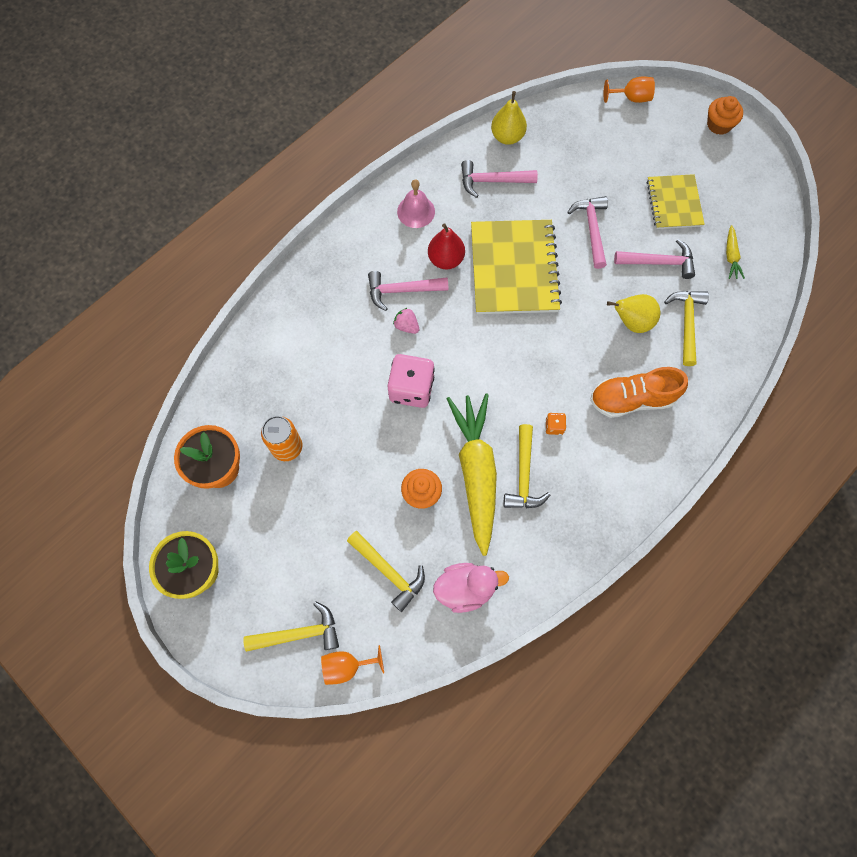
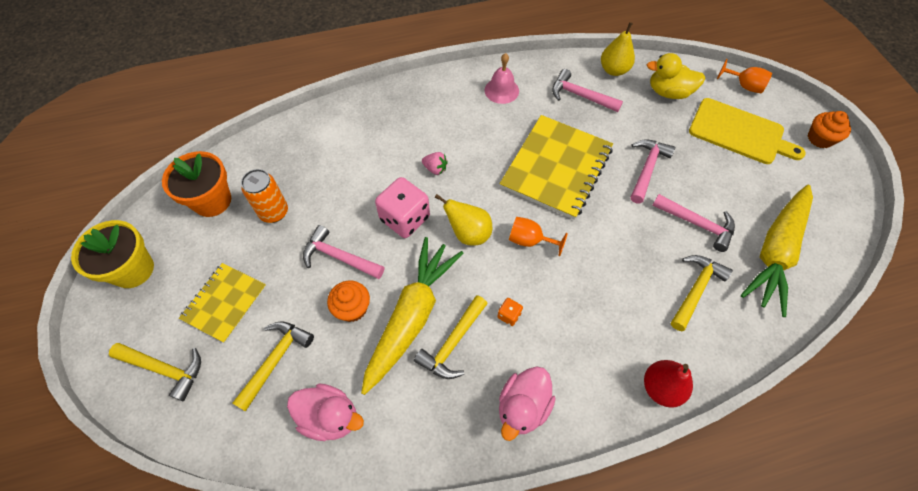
camera: 30 degrees right, 10 degrees down
orange goblet [321,645,384,685] -> orange goblet moved to [509,217,568,256]
yellow hammer [347,531,425,612] -> yellow hammer turned 135 degrees counterclockwise [232,321,314,411]
pink hammer [368,271,448,311] -> pink hammer moved to [303,225,384,279]
pink strawberry [393,308,419,334] -> pink strawberry turned 135 degrees clockwise [422,152,448,175]
red pear [428,223,465,269] -> red pear moved to [644,360,693,408]
orange shoe [590,367,688,418] -> none
yellow pear [607,294,660,333] -> yellow pear moved to [435,194,492,246]
yellow notebook [647,174,705,229] -> yellow notebook moved to [179,263,267,343]
yellow carrot [726,225,745,279] -> yellow carrot [741,185,813,317], size x2.44
none -> pink duck [499,366,556,441]
none -> yellow duck [647,53,705,99]
none -> yellow cutting board [689,98,806,164]

